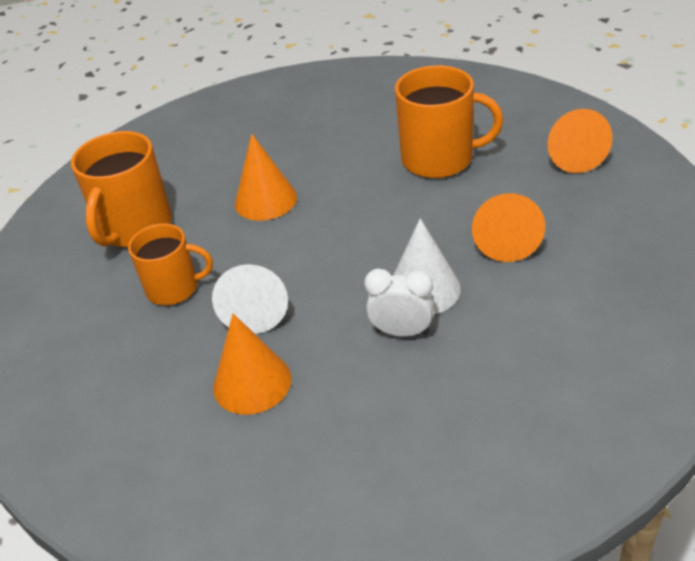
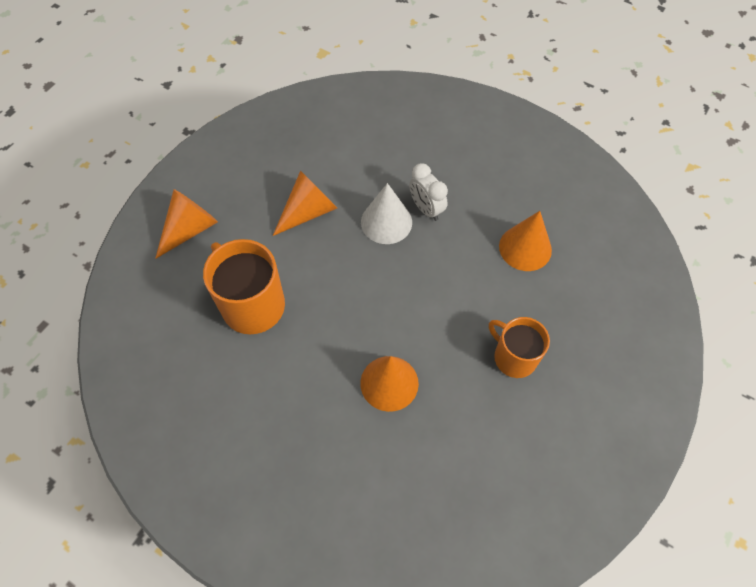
camera: 140 degrees left, 20 degrees up
orange mug [71,131,172,247] -> none
white cone [212,264,288,334] -> none

